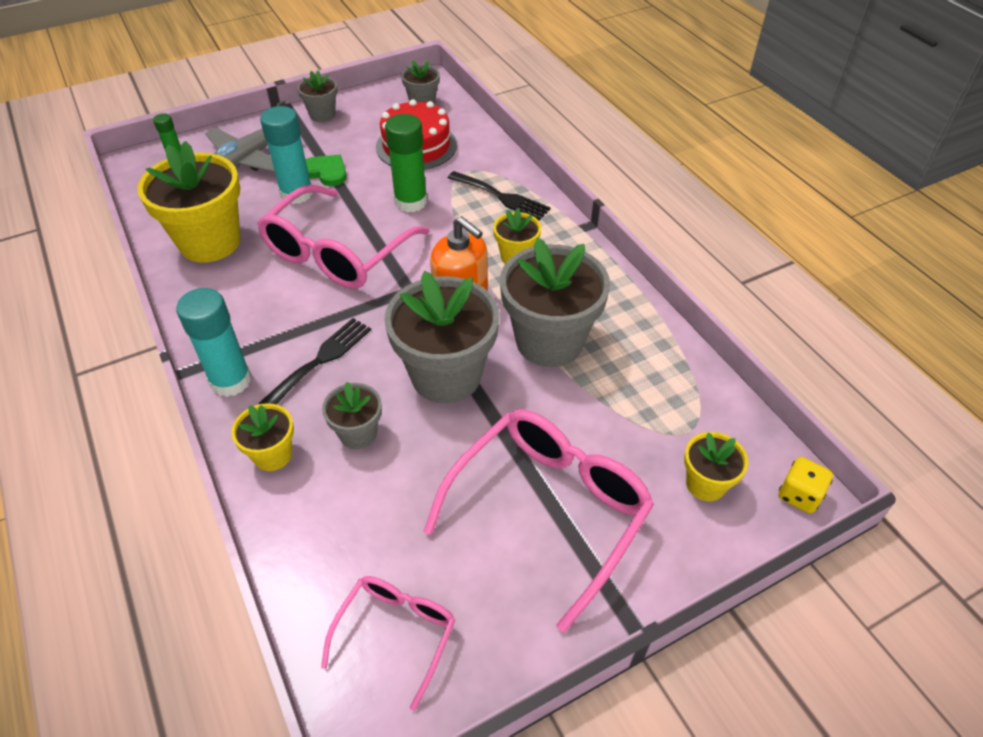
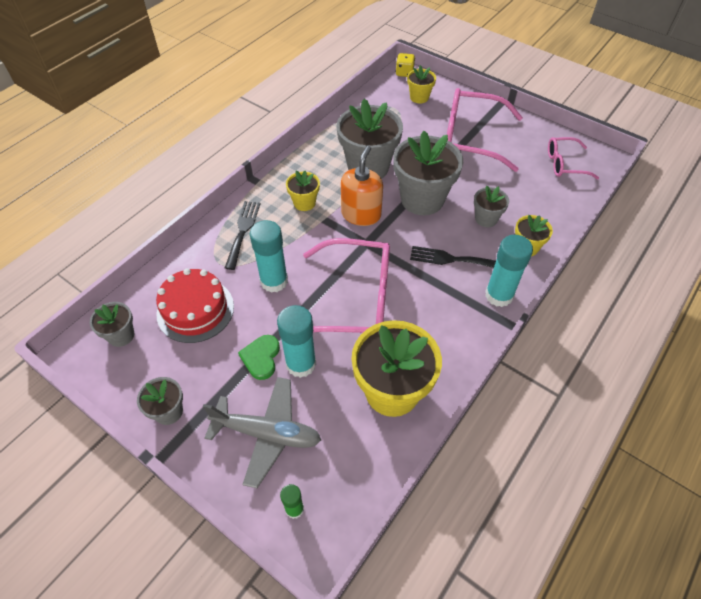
camera: 115 degrees left, 5 degrees up
green glue stick [385,114,427,213] -> turquoise glue stick [250,220,288,293]

